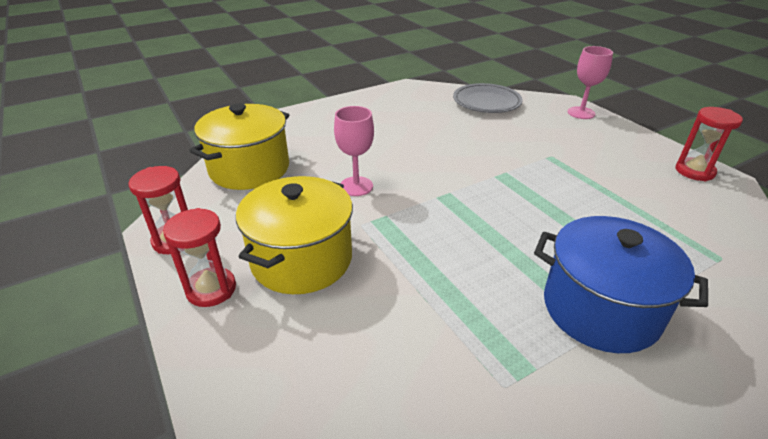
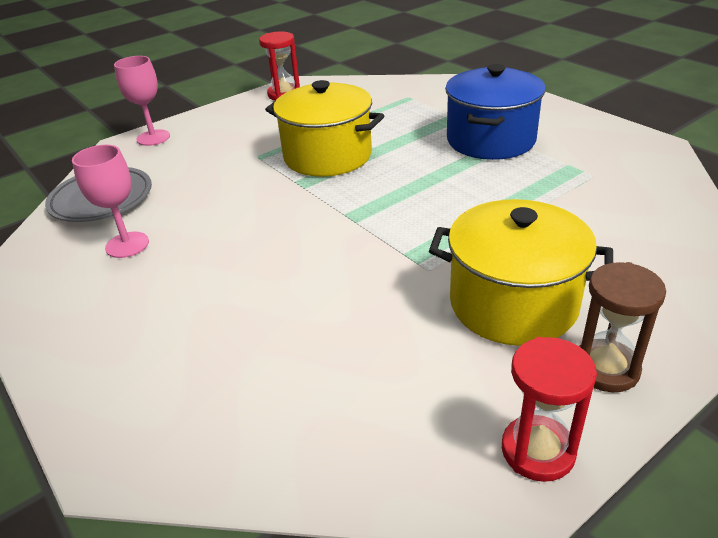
camera: 95 degrees left, 0 degrees up
red hourglass [163,208,236,307] -> brown hourglass [579,262,666,392]
yellow pot [189,103,289,190] -> yellow pot moved to [265,80,384,177]
pink goblet [334,106,374,196] -> pink goblet moved to [72,145,149,258]

